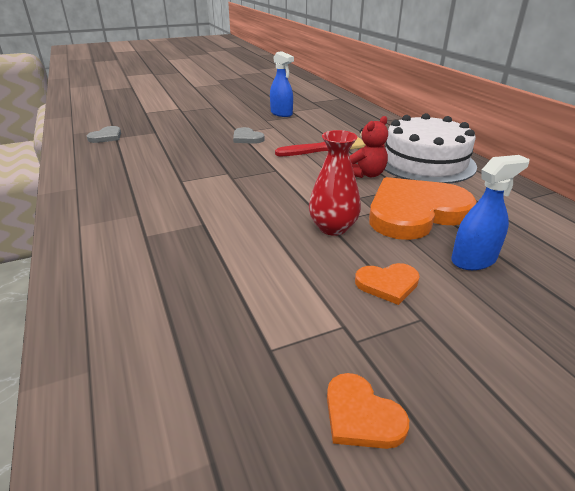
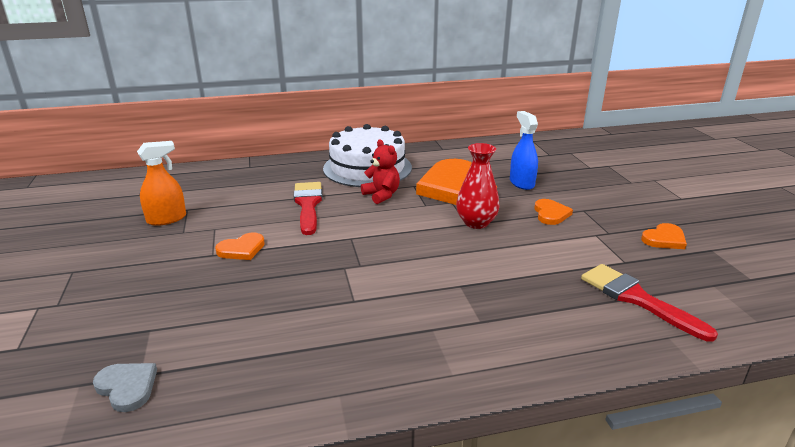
camera: 80 degrees left, 5 degrees down
grey heart [233,127,265,144] -> orange heart [215,233,265,260]
blue spray bottle [270,51,294,117] -> orange spray bottle [137,141,186,226]
none -> red brush [581,264,718,342]

